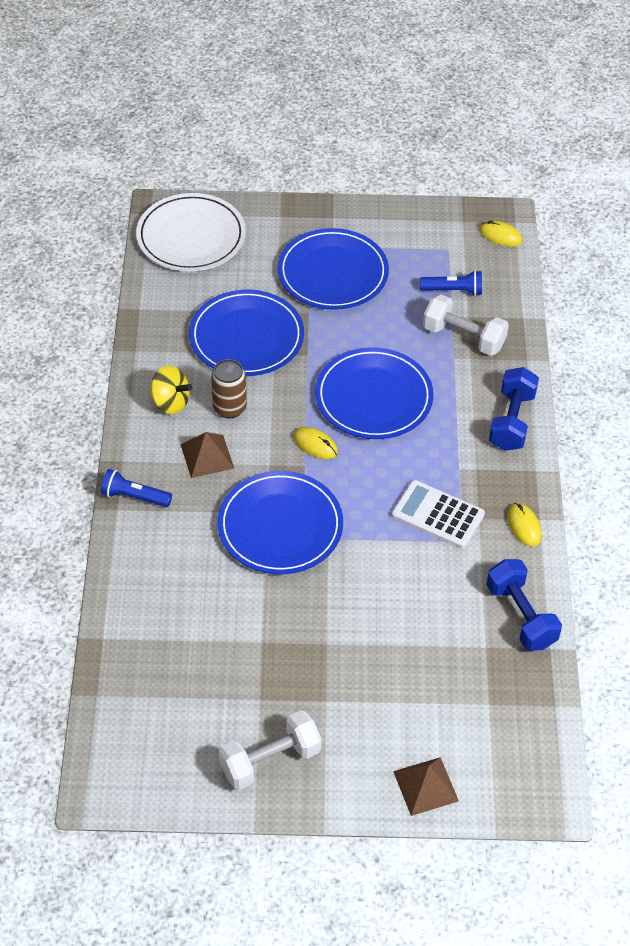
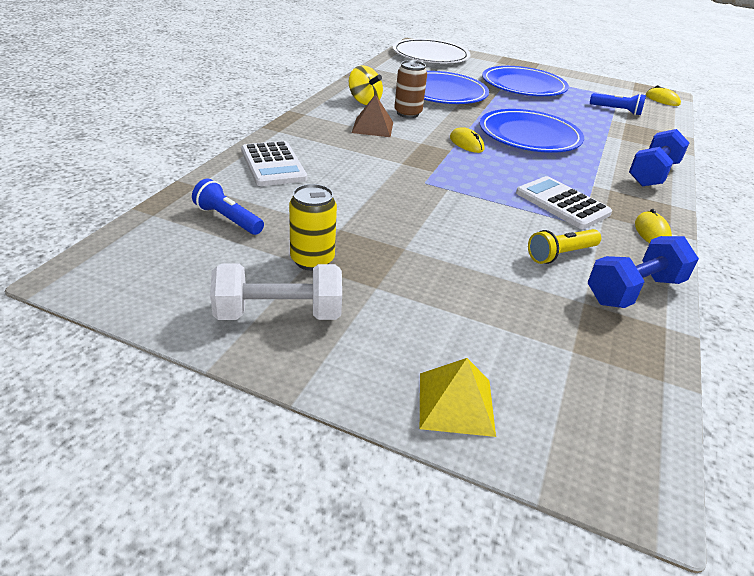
camera: 20 degrees right, 15 degrees down
blue flashlight [101,469,172,507] -> blue flashlight moved to [192,178,264,235]
blue plate [217,471,343,574] -> none
brown pyramid [393,757,459,816] -> yellow pyramid [420,358,496,437]
white dumbbell [423,294,509,356] -> none
blue dumbbell [486,559,562,651] -> blue dumbbell turned 60 degrees clockwise [588,236,699,308]
none -> white calculator [241,141,307,186]
none -> yellow can [289,184,337,271]
none -> yellow flashlight [528,229,601,264]

